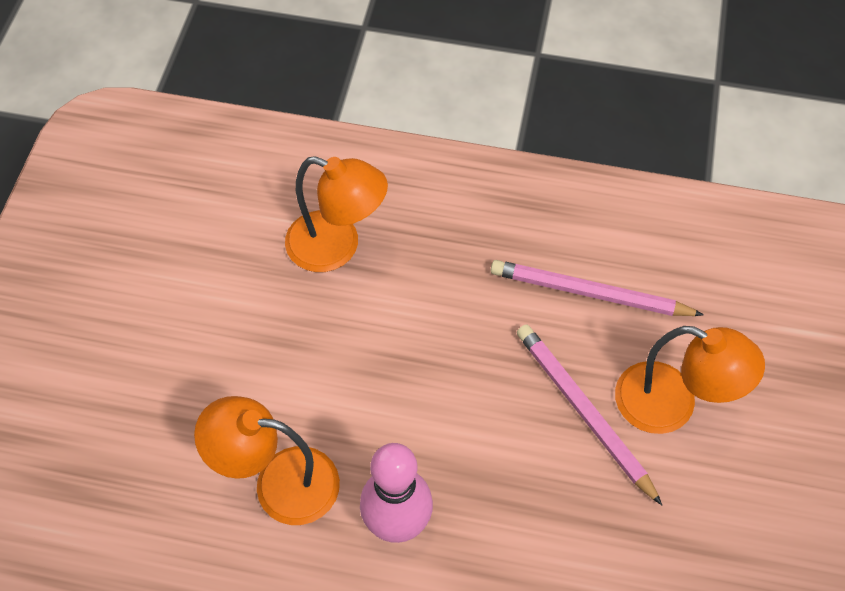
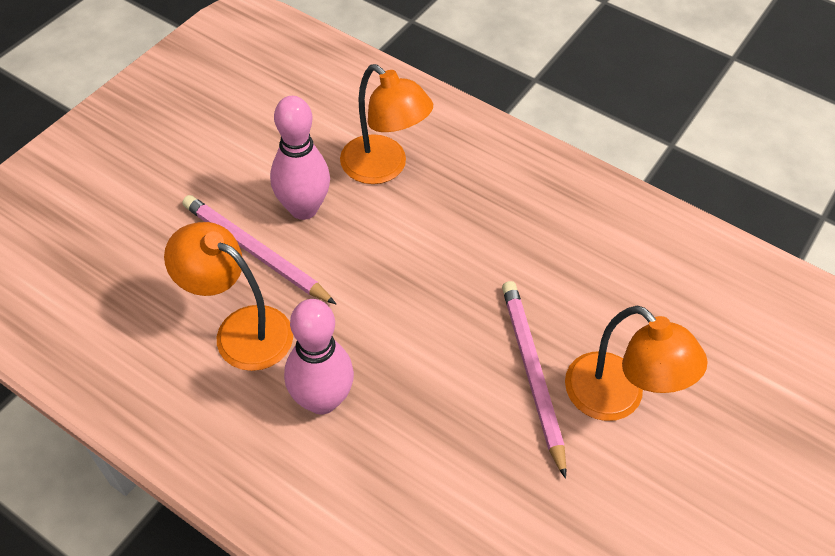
camera: 20 degrees right, 5 degrees down
pink pencil [491,260,704,316] -> pink pencil moved to [182,195,336,304]
none -> pink bowling pin [270,96,330,220]

